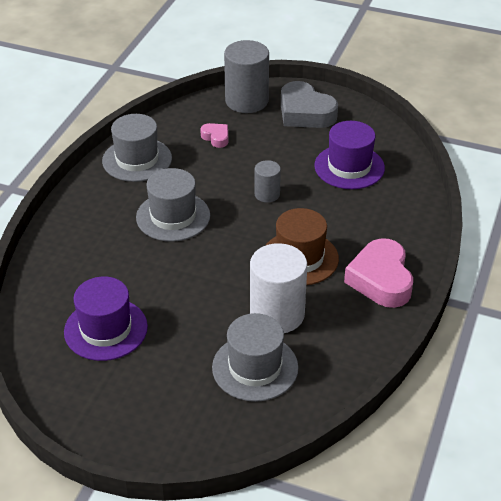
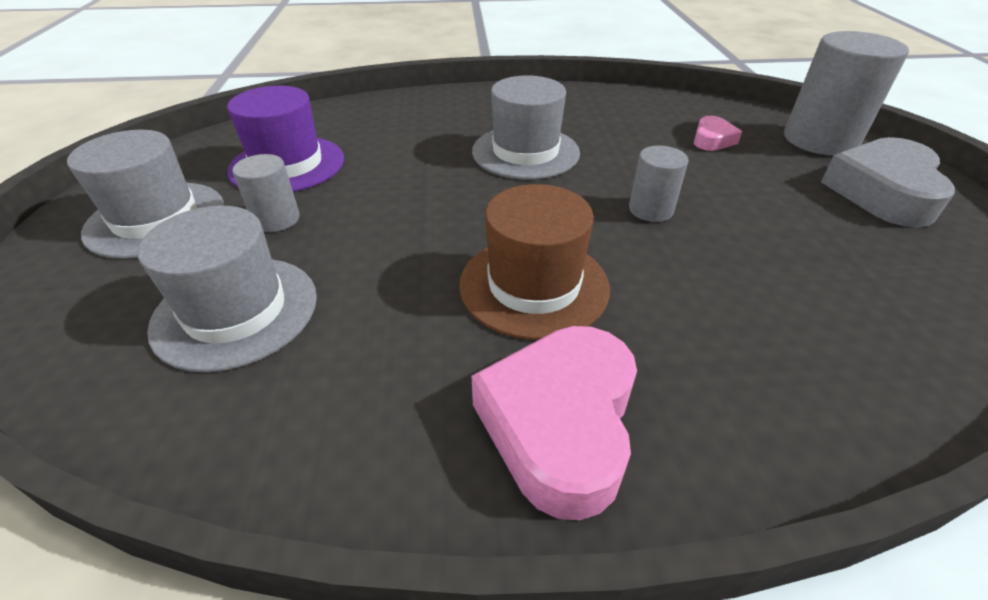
camera: 65 degrees right, 0 degrees up
grey hat [102,114,172,182] -> grey hat moved to [67,130,224,259]
white cylinder [250,243,307,333] -> none
purple hat [314,121,385,189] -> none
pink heart [344,238,413,308] -> pink heart turned 45 degrees counterclockwise [471,326,637,520]
none -> grey cylinder [233,154,300,232]

